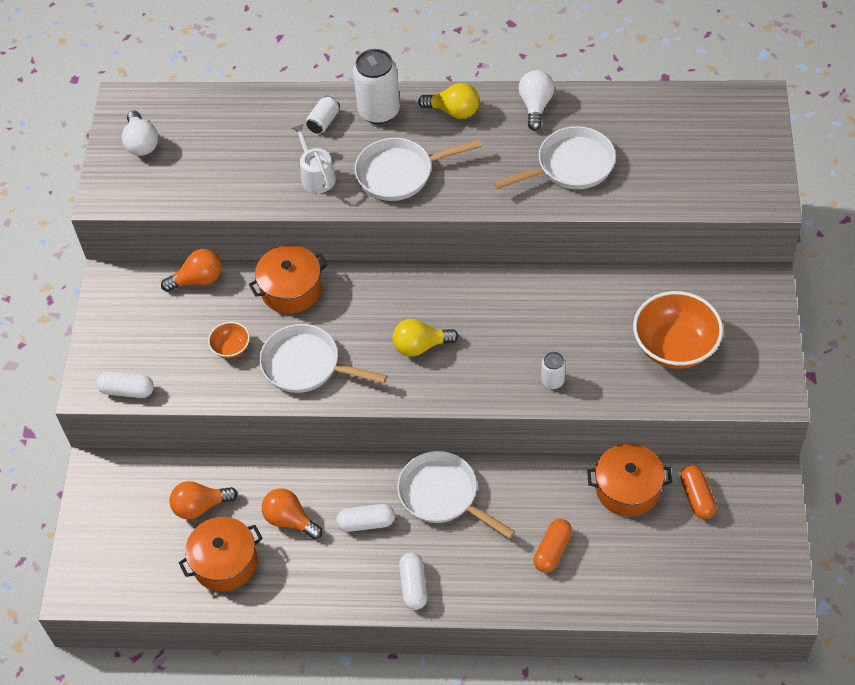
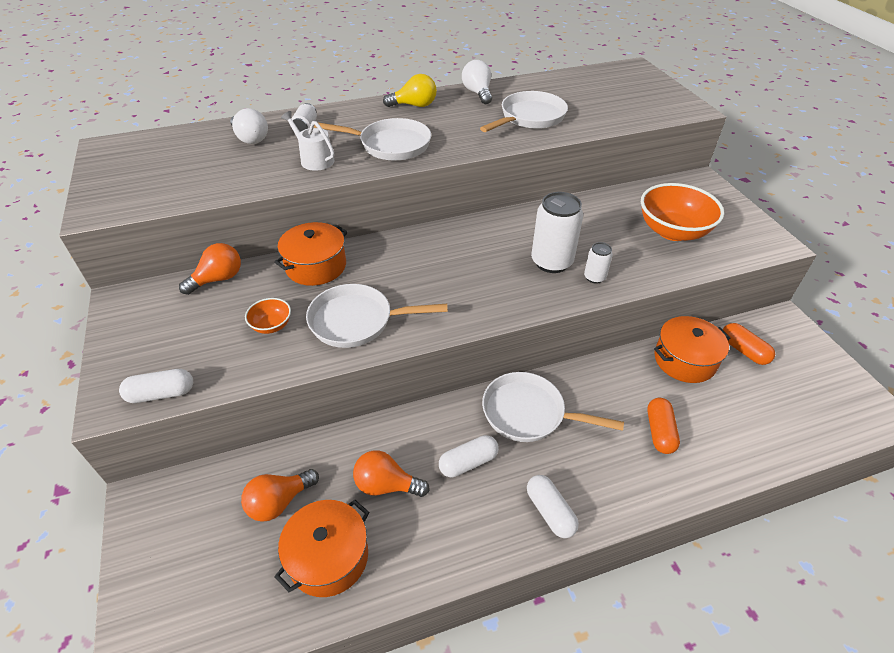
camera: 25 degrees left, 10 degrees down
white light bulb [122,111,158,156] -> white light bulb moved to [230,108,268,144]
white can [353,49,400,124] -> white can moved to [531,192,583,273]
white pan [355,138,482,201] -> white pan turned 135 degrees counterclockwise [314,118,431,161]
yellow light bulb [393,319,459,356] -> none

